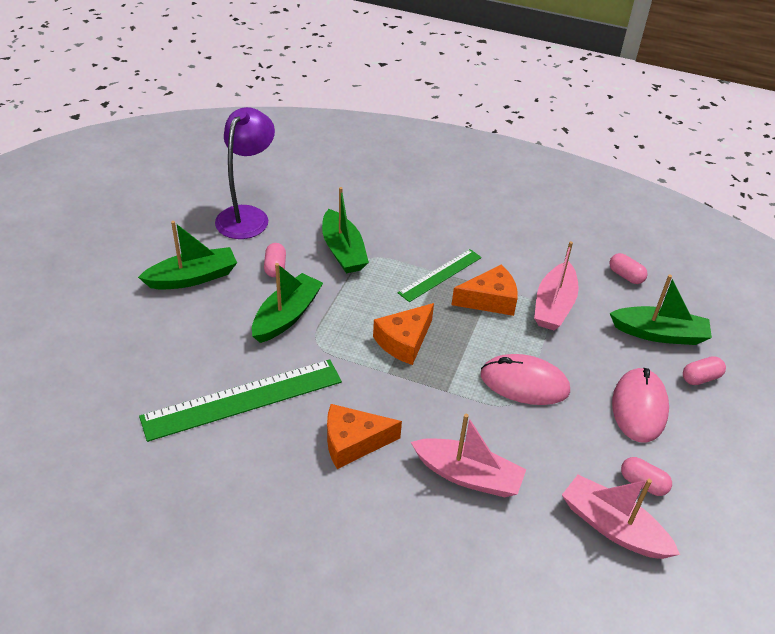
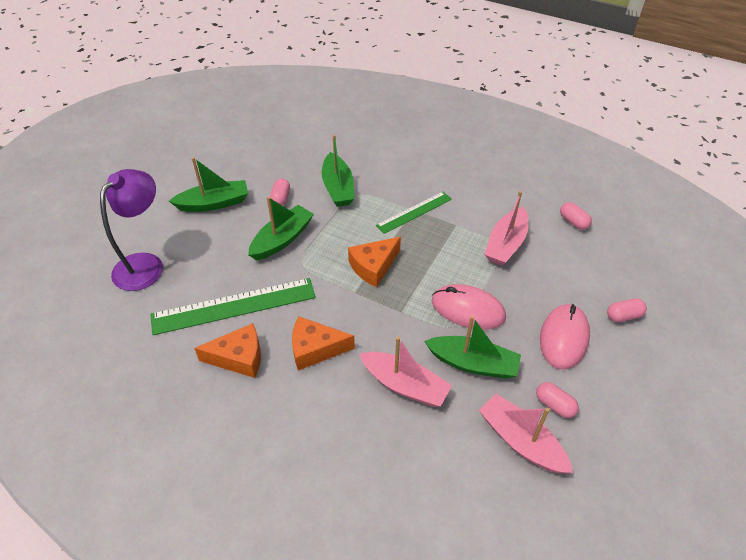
camera: 10 degrees right, 5 degrees up
purple lamp [215,107,275,239] -> purple lamp moved to [100,169,163,291]
orange cheese [452,264,518,316] -> orange cheese moved to [194,323,261,378]
green boat [610,275,712,345] -> green boat moved to [424,316,521,379]

